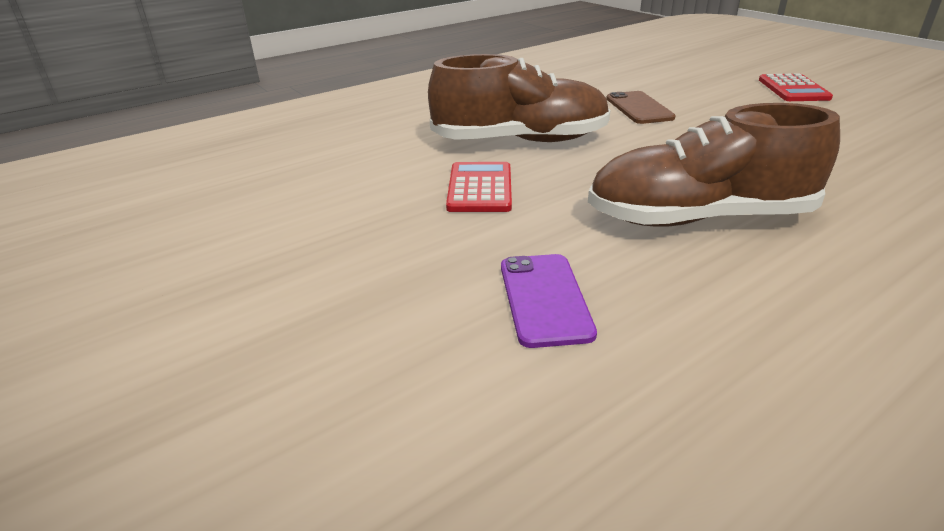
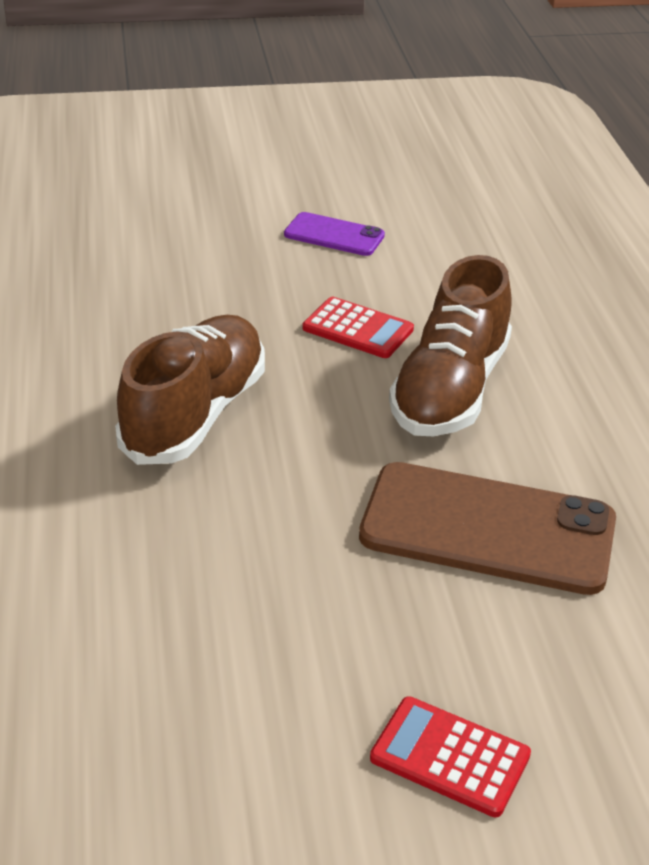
camera: 115 degrees right, 5 degrees up
purple phone [501,254,597,348] -> purple phone moved to [284,212,385,256]
brown phone [606,91,676,124] -> brown phone [359,462,616,595], size x1.94

